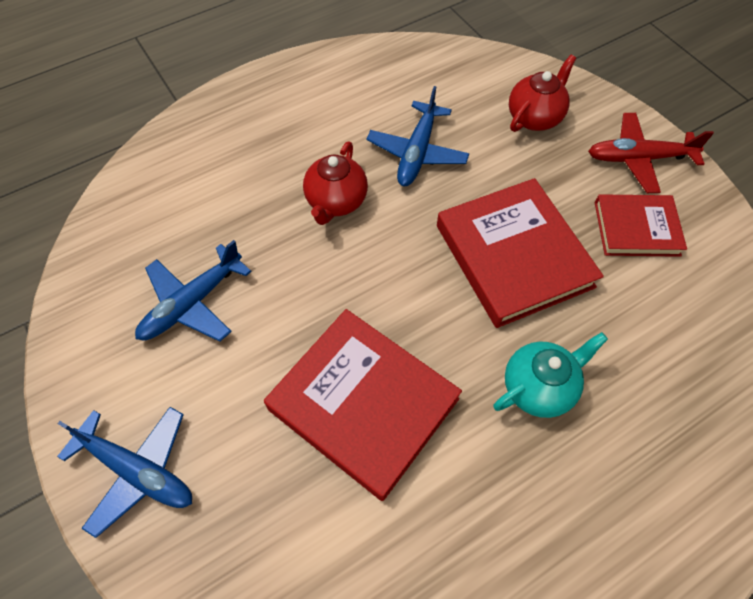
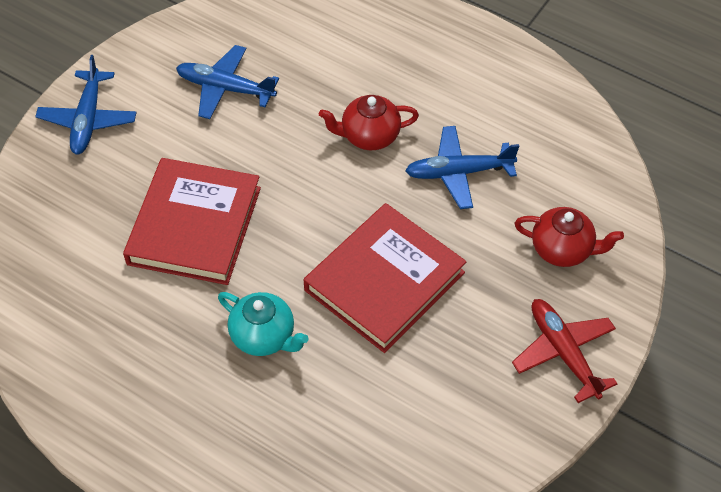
camera: 65 degrees right, 5 degrees down
red book [595,194,687,257] -> none

